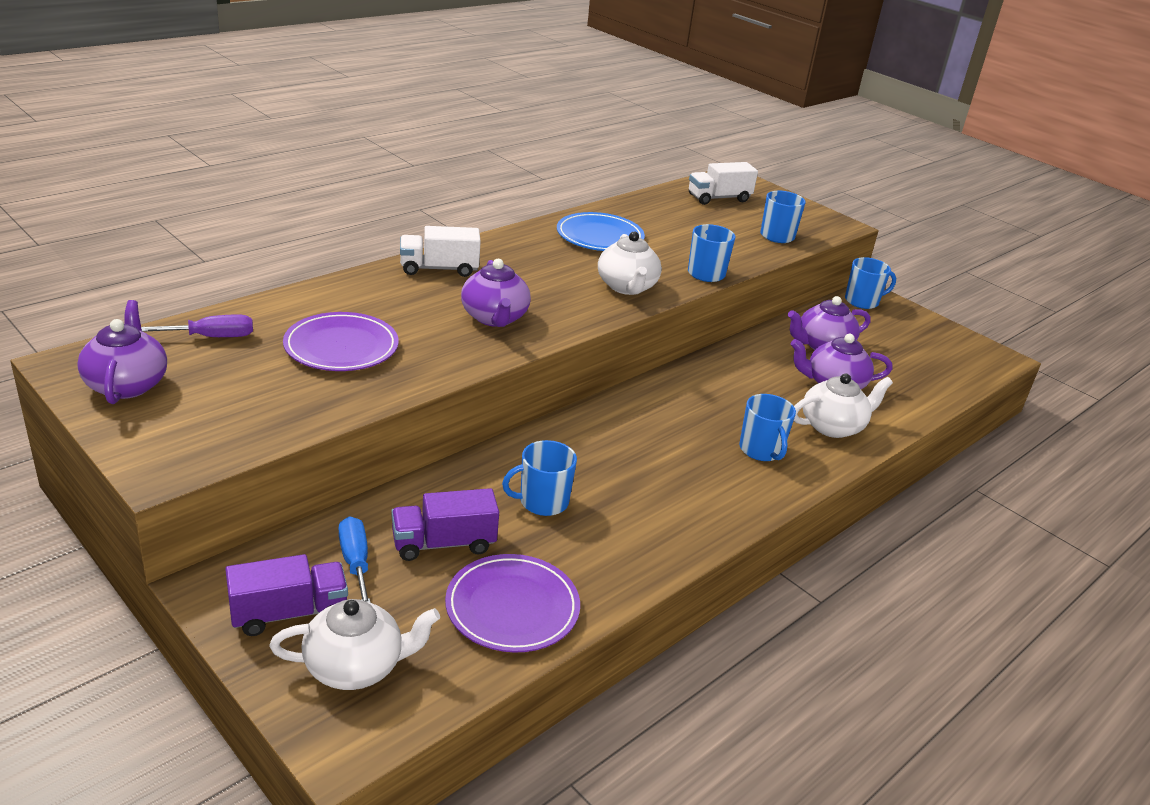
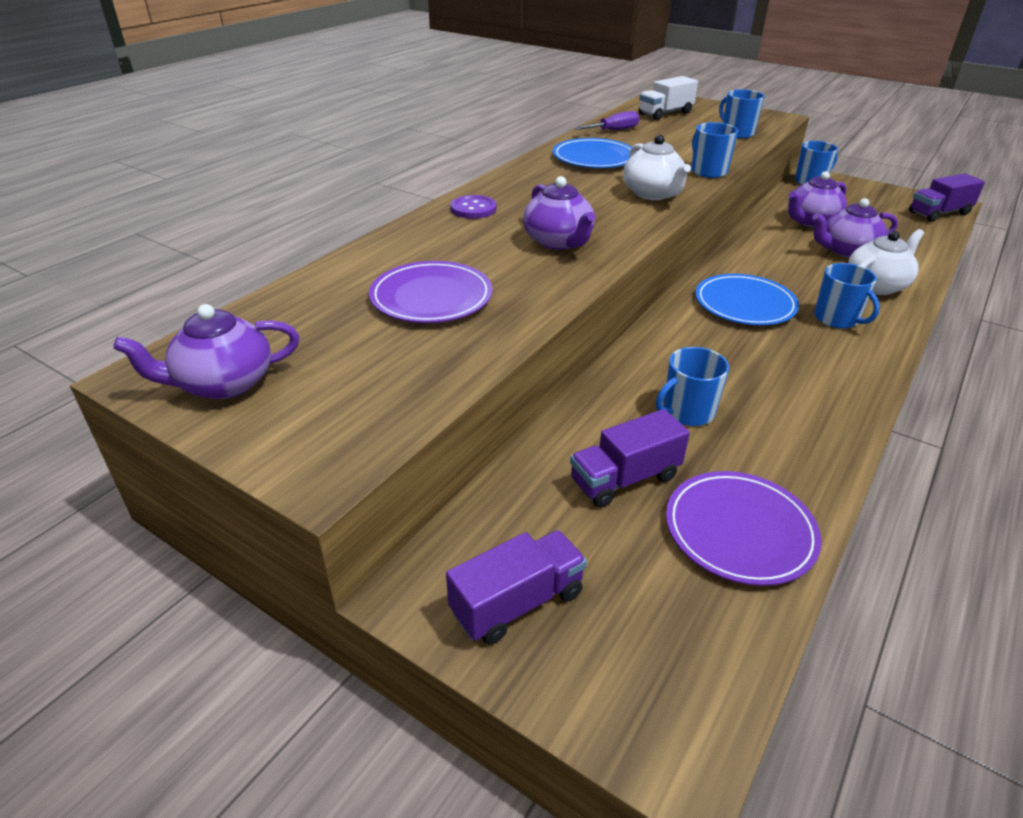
camera: 10 degrees left, 5 degrees up
purple teapot [77,300,167,404] -> purple teapot turned 90 degrees counterclockwise [113,304,299,399]
purple screwdriver [141,314,253,337] -> purple screwdriver moved to [575,111,640,130]
white teapot [269,599,440,690] -> none
blue screwdriver [338,516,371,603] -> none
white truck [400,226,481,277] -> purple button [450,195,496,219]
none -> blue plate [695,274,799,325]
none -> purple truck [909,173,985,222]

